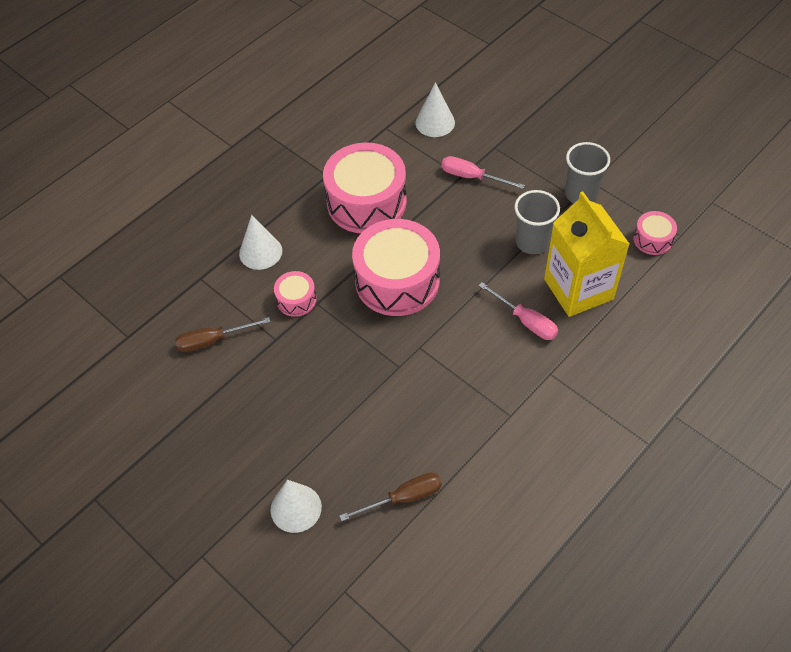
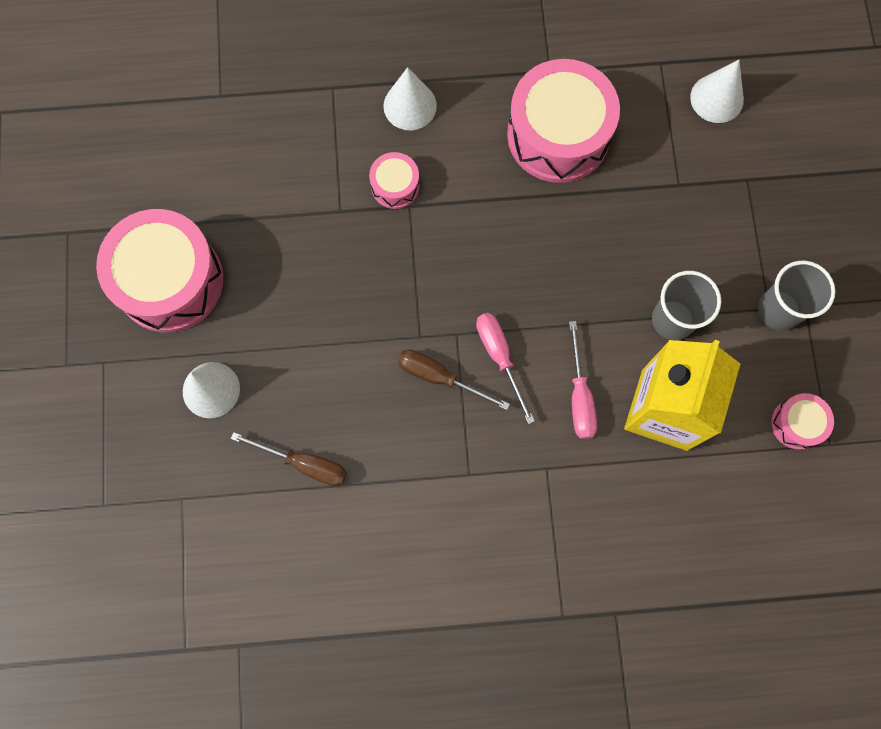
camera: 40 degrees right, 20 degrees up
brown screwdriver [175,317,270,352] -> brown screwdriver moved to [398,349,510,410]
pink drum [352,219,440,316] -> pink drum moved to [96,209,223,332]
pink screwdriver [442,156,524,189] -> pink screwdriver moved to [476,313,535,424]

